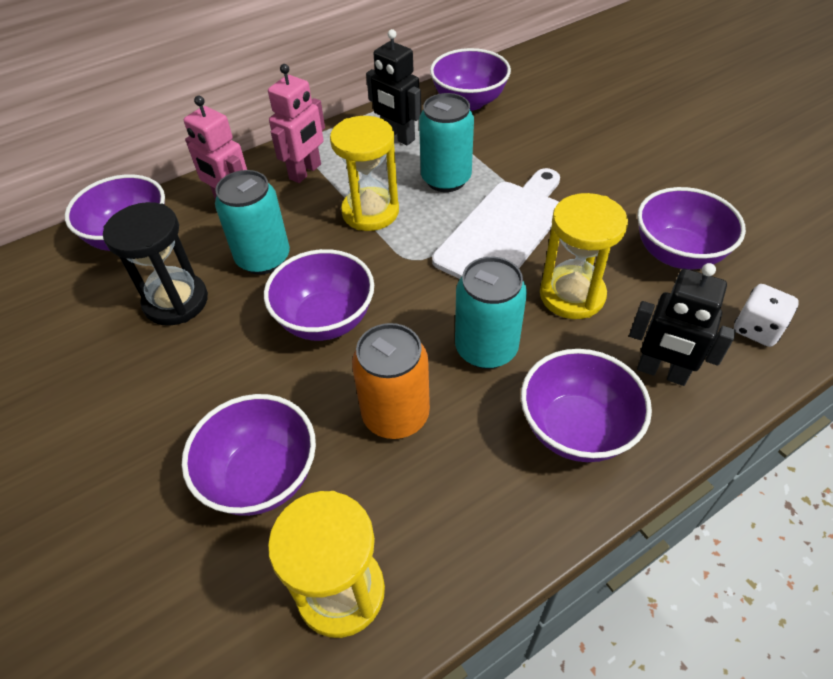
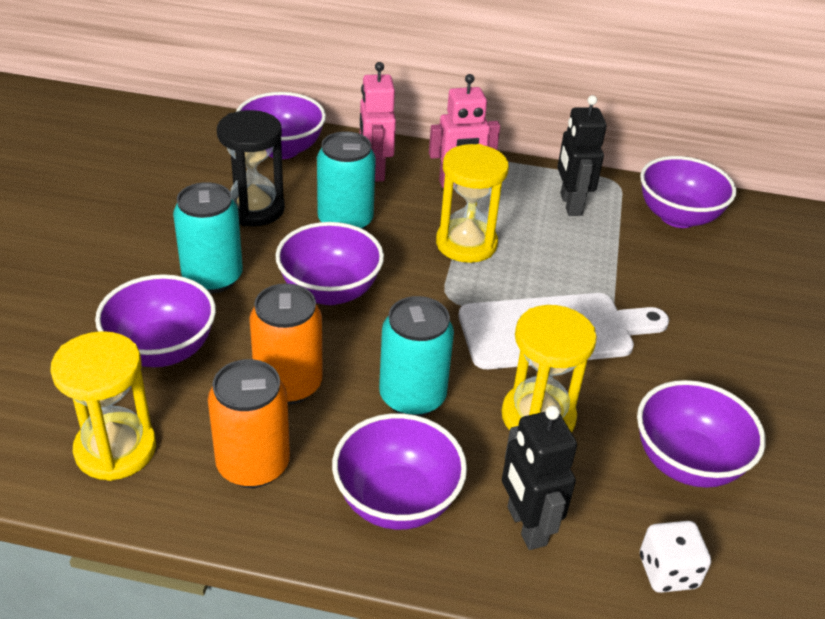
camera: 40 degrees right, 10 degrees down
turquoise can [419,93,474,192] -> turquoise can moved to [173,182,243,293]
none -> orange can [208,359,290,488]

